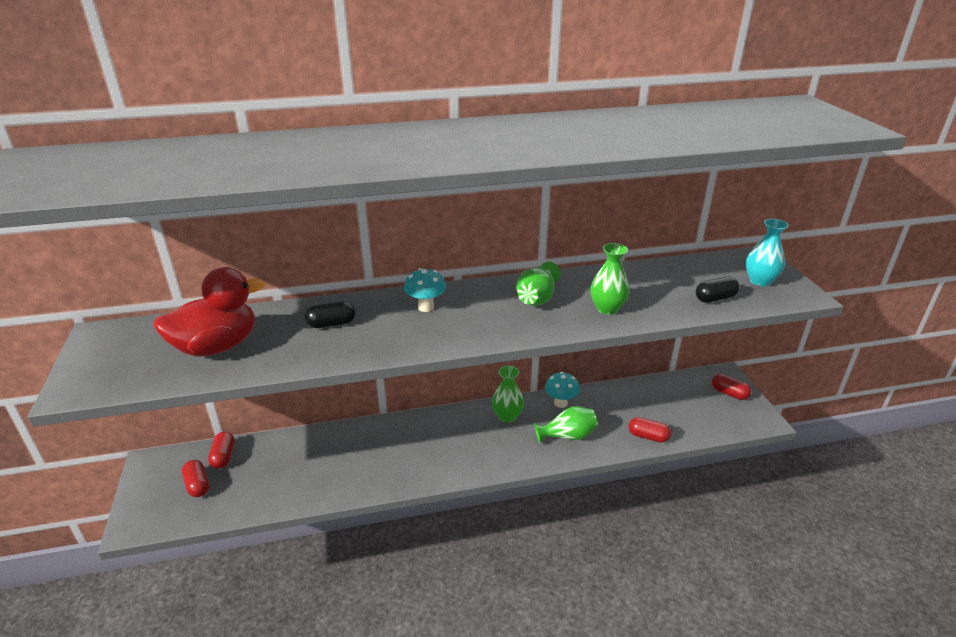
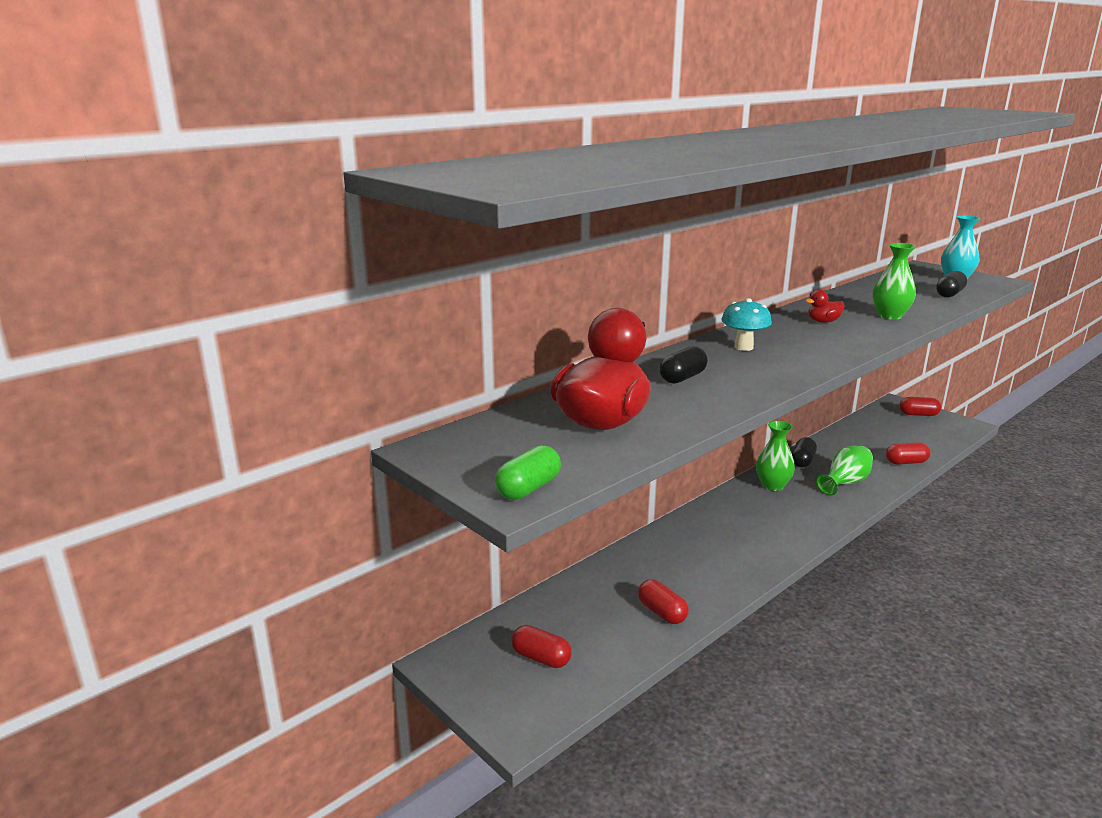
camera: 30 degrees left, 10 degrees down
red capsule [208,432,235,469] -> red capsule moved to [638,579,689,624]
green vase [516,262,560,306] -> red duck [804,290,845,323]
turquoise mushroom [545,372,580,408] -> black capsule [792,437,817,467]
none -> green capsule [495,445,561,500]

